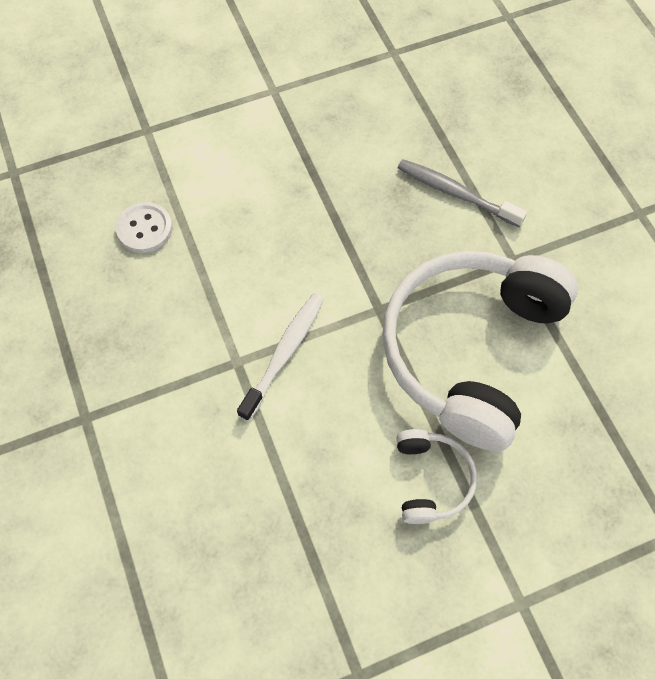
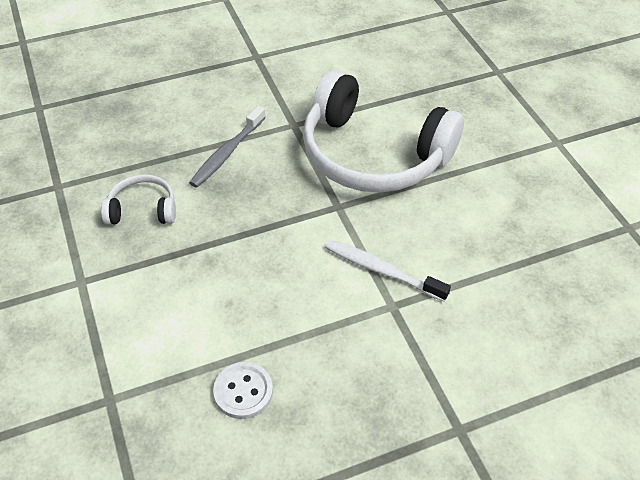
camera: 90 degrees left, 15 degrees down
white headphones [396,429,477,524] -> white headphones moved to [101,174,176,225]

